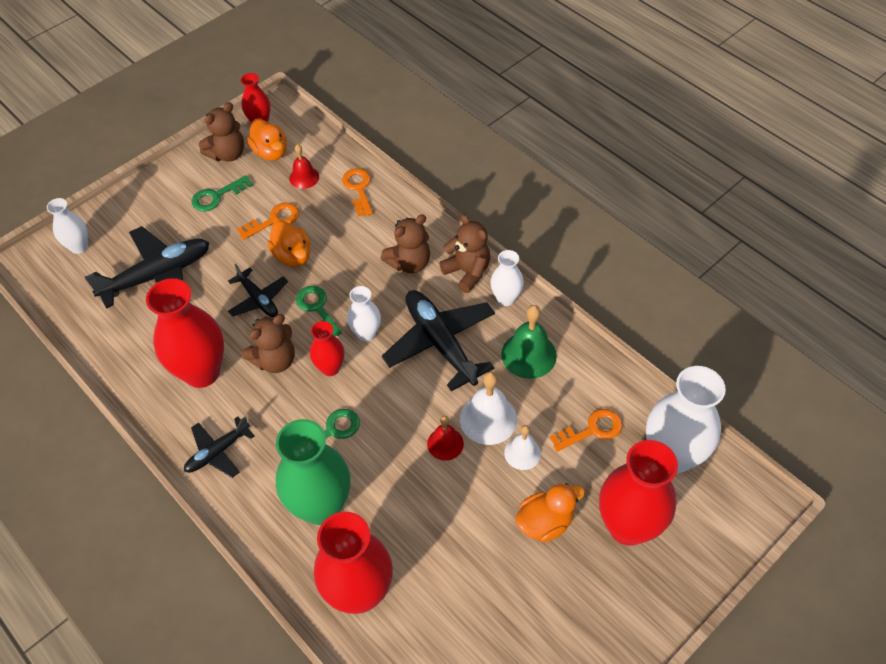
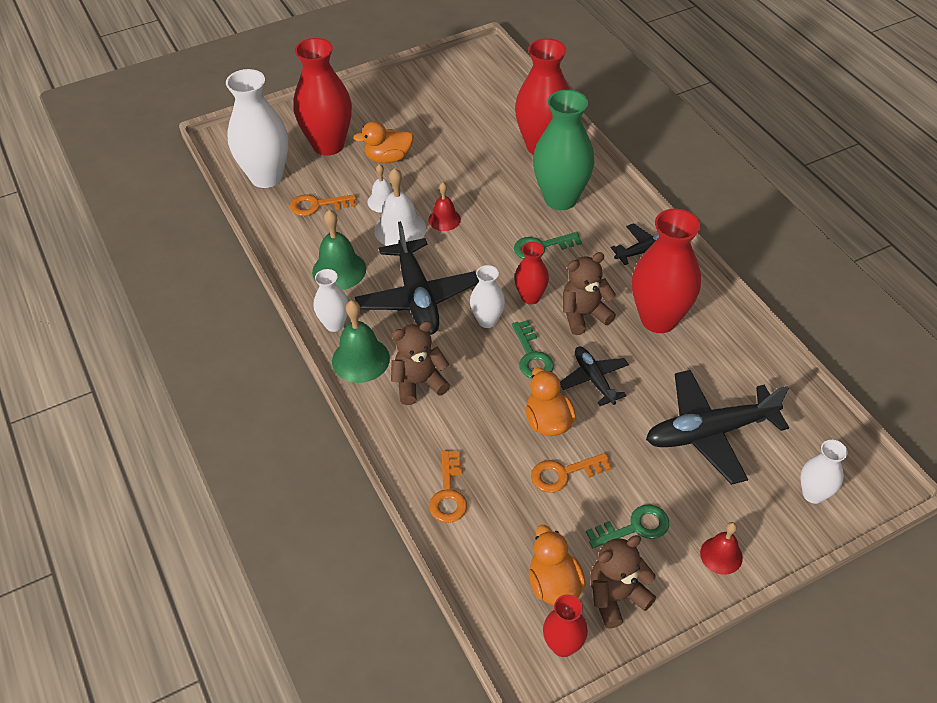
camera: 165 degrees left, 5 degrees down
red bell [289,144,319,189] -> red bell moved to [700,522,743,575]
brown teddy bear [439,214,490,293] -> green bell [332,300,390,383]

